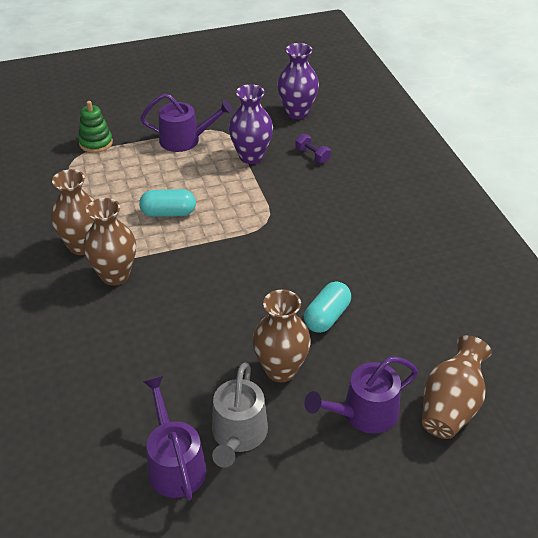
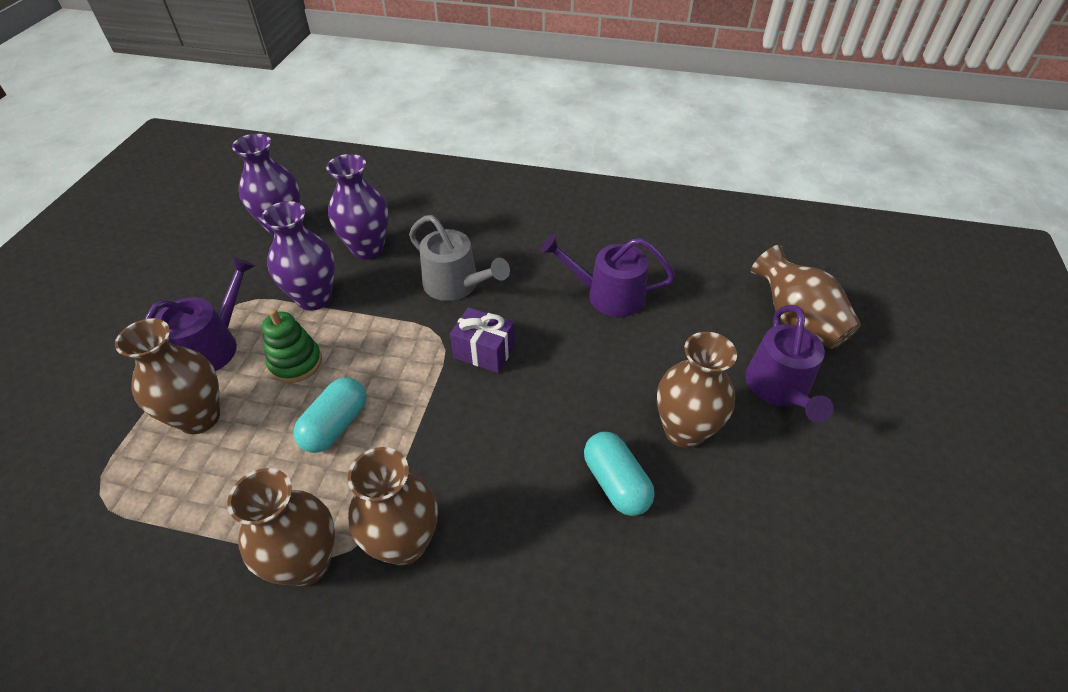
camera: 60 degrees left, 5 degrees up
green stacking toy [78,101,113,153] -> green stacking toy moved to [262,309,322,383]
purple watering can [143,376,207,500] -> purple watering can moved to [540,234,675,317]
grey watering can [212,363,268,468] -> grey watering can moved to [409,215,510,301]
purple dumbbell [295,134,331,163] -> purple vase [326,154,389,260]
turquoise capsule [304,282,351,333] -> turquoise capsule moved to [584,432,655,516]
none -> brown vase [115,318,220,434]
none -> purple gift [450,307,515,373]

